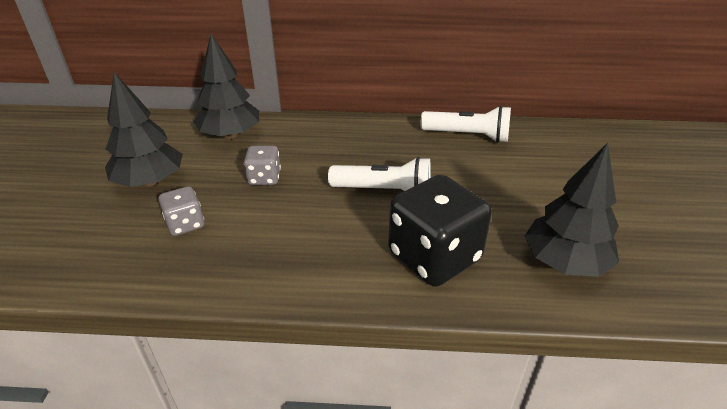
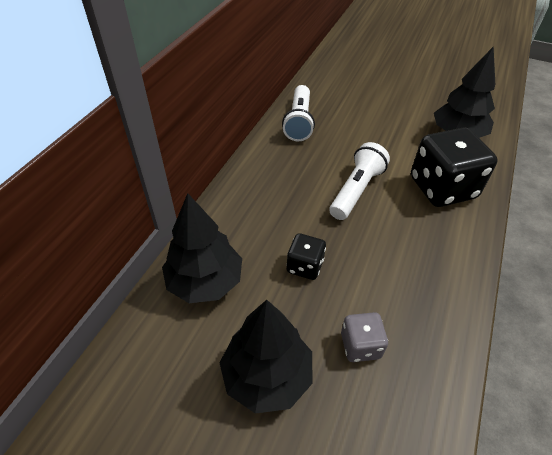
camera: 70 degrees left, 10 degrees up
grey dice [244,145,281,185] -> black dice [287,233,326,280]
white flashlight [421,106,511,143] -> white flashlight turned 150 degrees clockwise [282,85,315,141]

